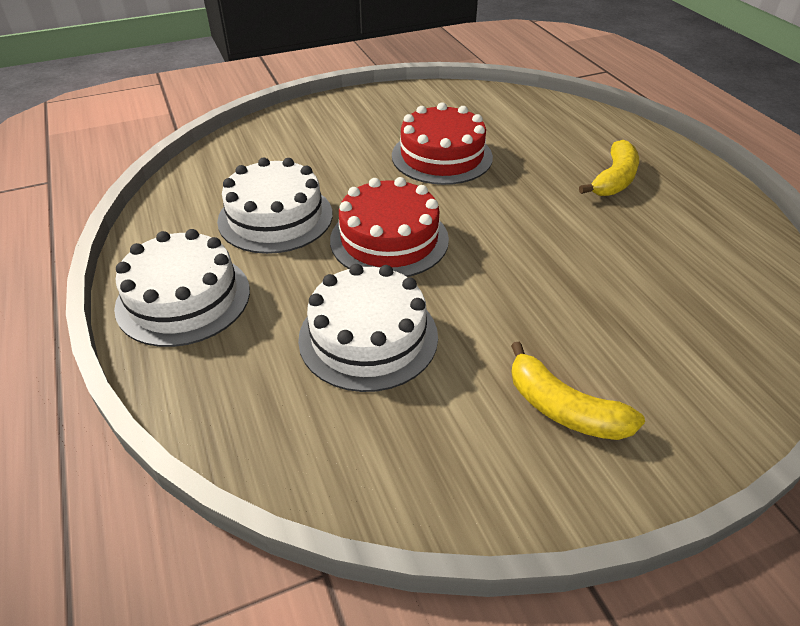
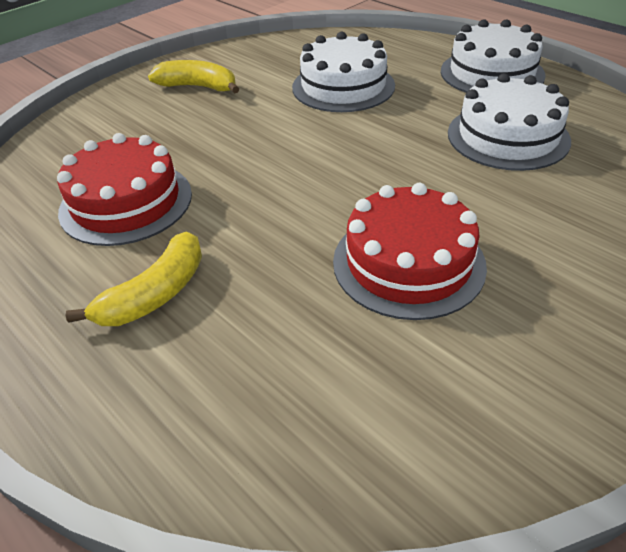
camera: 160 degrees right, 0 degrees up
red cake [330,177,449,277] -> red cake moved to [57,133,192,246]
yellow banana [579,140,639,196] -> yellow banana turned 150 degrees counterclockwise [65,231,202,326]

